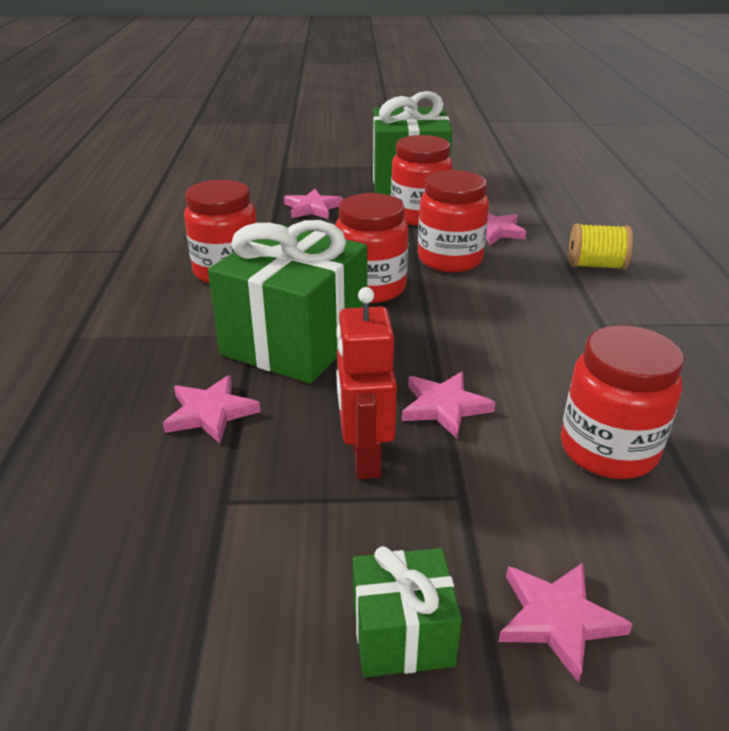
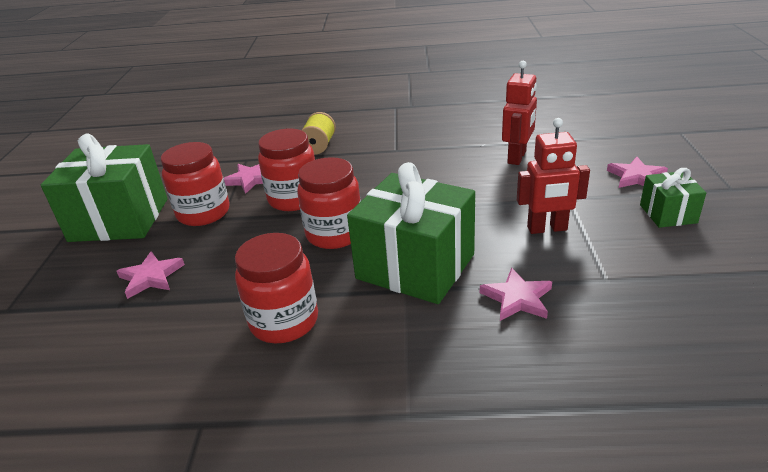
camera: 85 degrees left, 0 degrees up
pink star [402,372,495,438] -> none
red jar [561,325,684,479] -> red robot [502,61,537,165]

